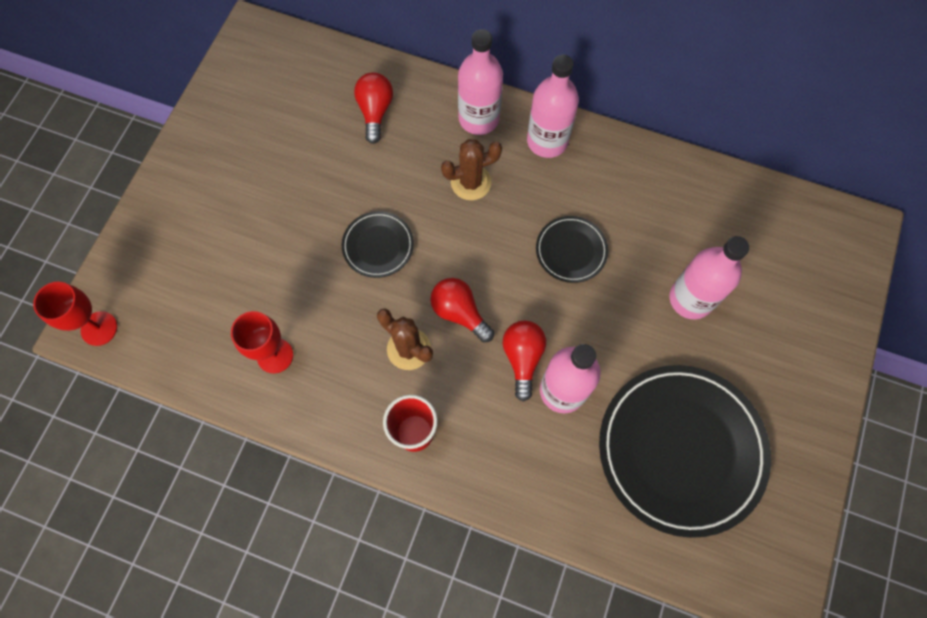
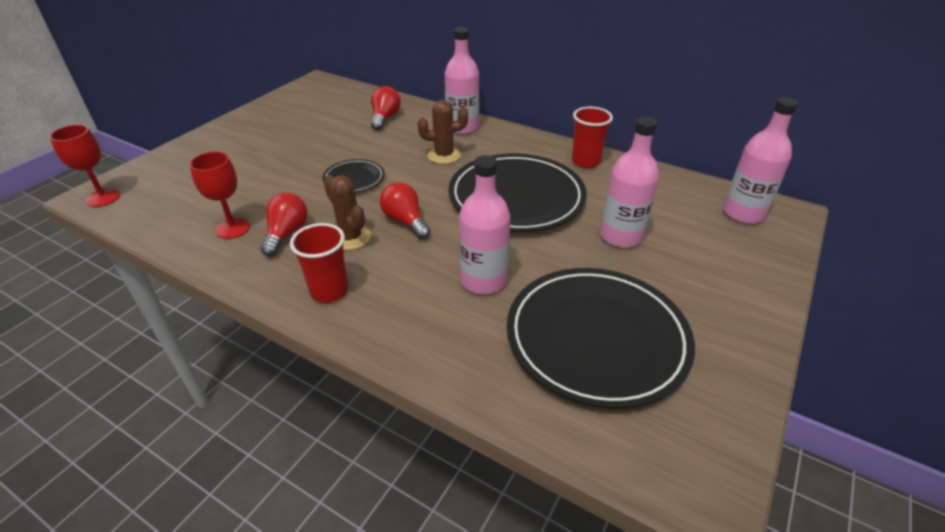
camera: 10 degrees right, 30 degrees down
red light bulb [503,320,546,402] -> red light bulb moved to [261,193,307,257]
pink bottle [527,55,579,158] -> pink bottle moved to [723,97,798,224]
black plate [536,216,608,283] -> black plate [449,154,587,232], size x2.13
none -> red cup [572,107,613,168]

